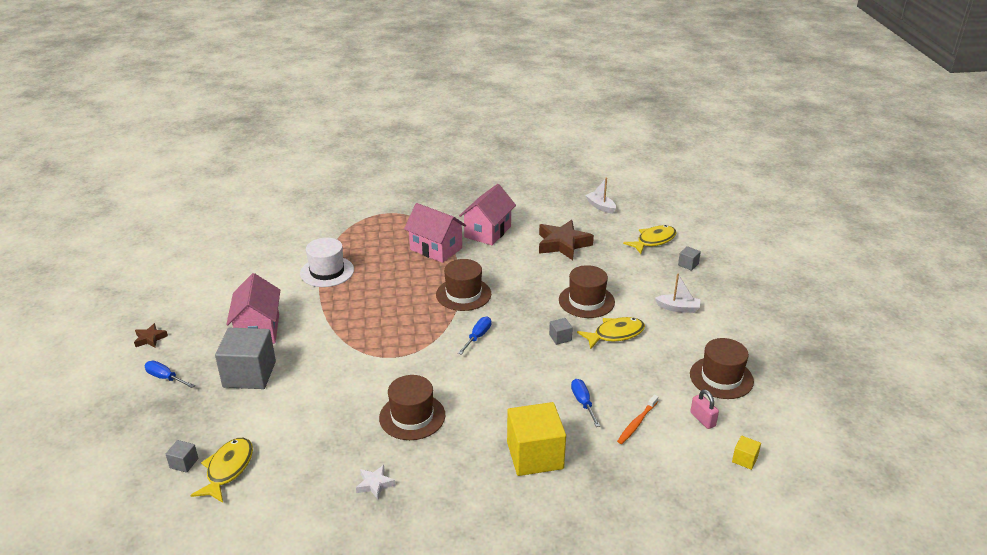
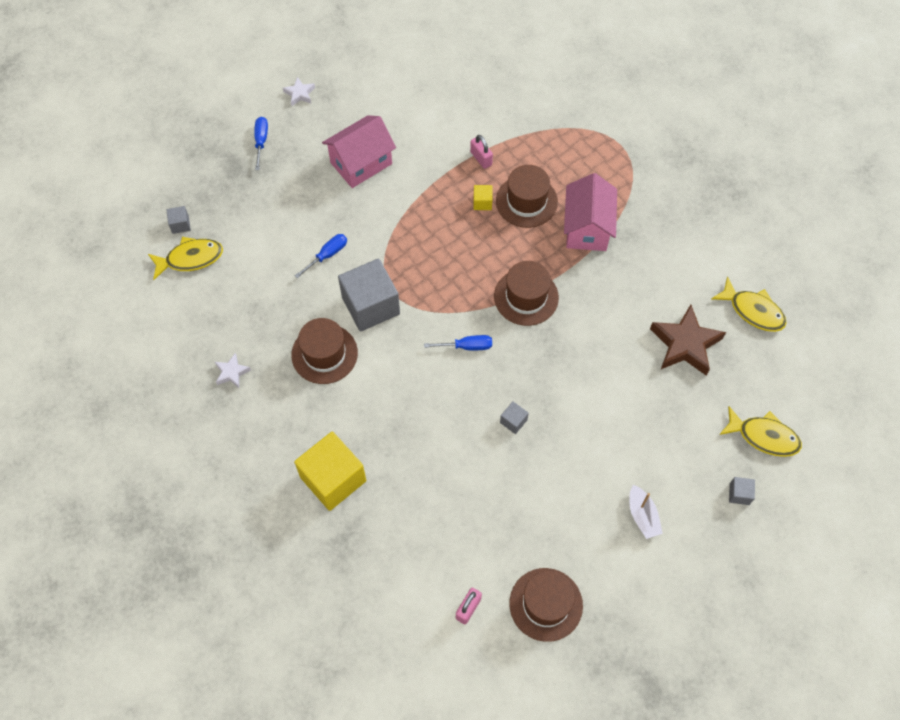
camera: 60 degrees right, 30 degrees up
brown star [134,323,168,348] -> white star [283,77,315,106]
grey cube [215,328,276,389] -> grey cube moved to [338,258,400,332]
white hat [300,238,354,287] -> pink padlock [470,135,493,169]
pink house [459,184,516,245] -> none
brown hat [559,265,615,318] -> brown hat moved to [496,165,558,228]
blue screwdriver [571,379,600,427] -> blue screwdriver moved to [295,234,347,278]
yellow fish [577,317,645,350] -> yellow fish moved to [711,277,787,332]
white boat [585,177,616,214] -> none
orange toothbrush [617,395,658,444] -> none
yellow cube [732,436,761,470] -> yellow cube moved to [474,185,492,210]

